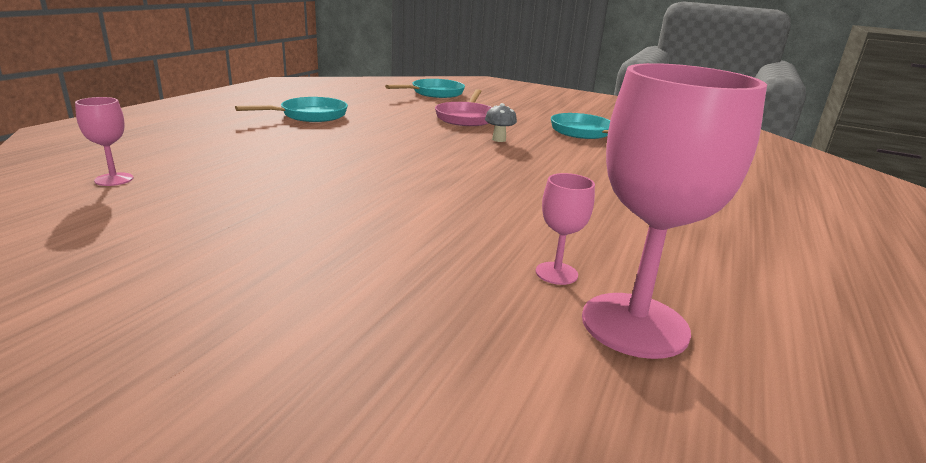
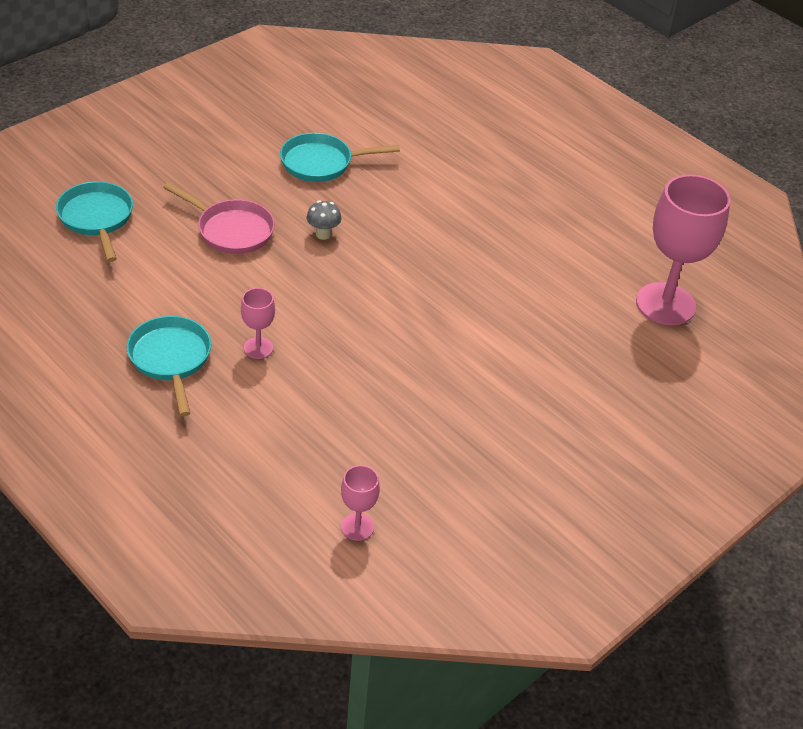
camera: 70 degrees left, 20 degrees up
pink goblet [536,173,595,285] -> pink goblet moved to [241,288,275,359]

